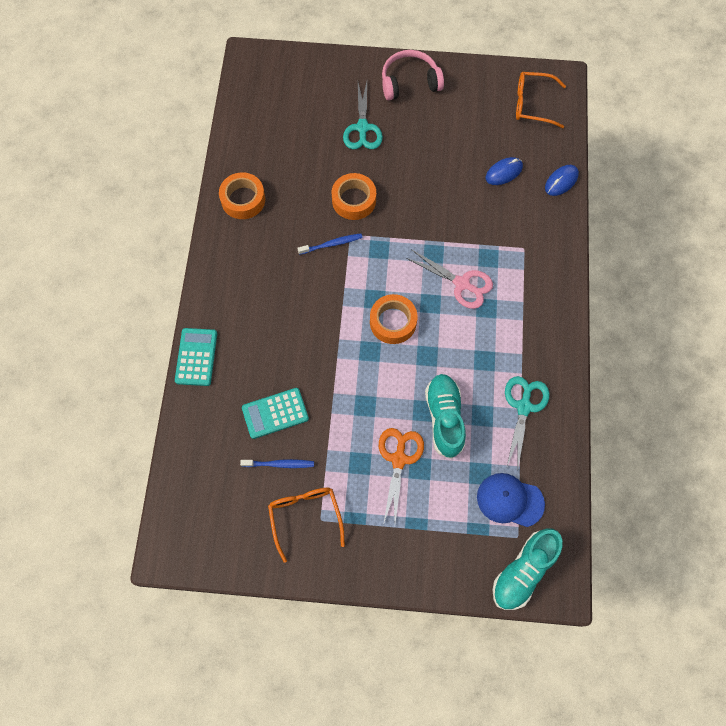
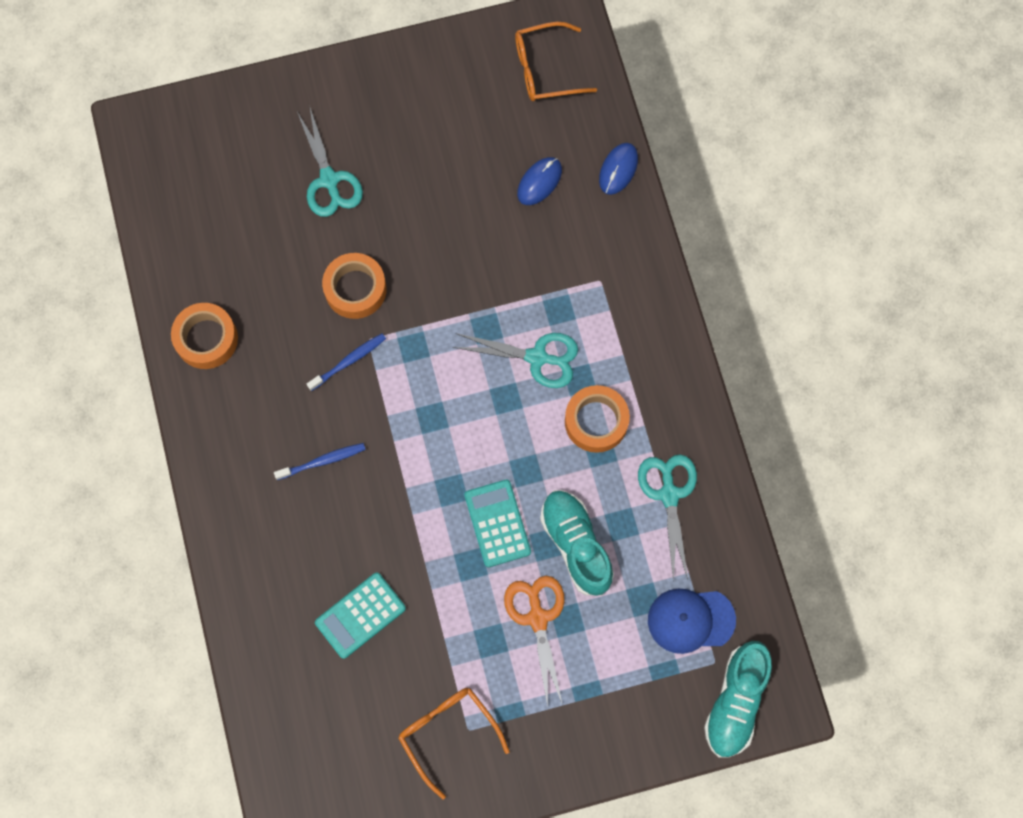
camera: 20 degrees left, 5 degrees up
turquoise calculator [175,328,217,386] -> turquoise calculator moved to [464,480,531,567]
blue toothbrush [240,459,314,468] -> blue toothbrush moved to [274,443,366,480]
orange tape [370,294,418,344] -> orange tape moved to [565,385,630,453]
pink headphones [382,50,444,100] -> none
pink scissors [406,249,493,309] -> turquoise scissors [453,333,578,388]

